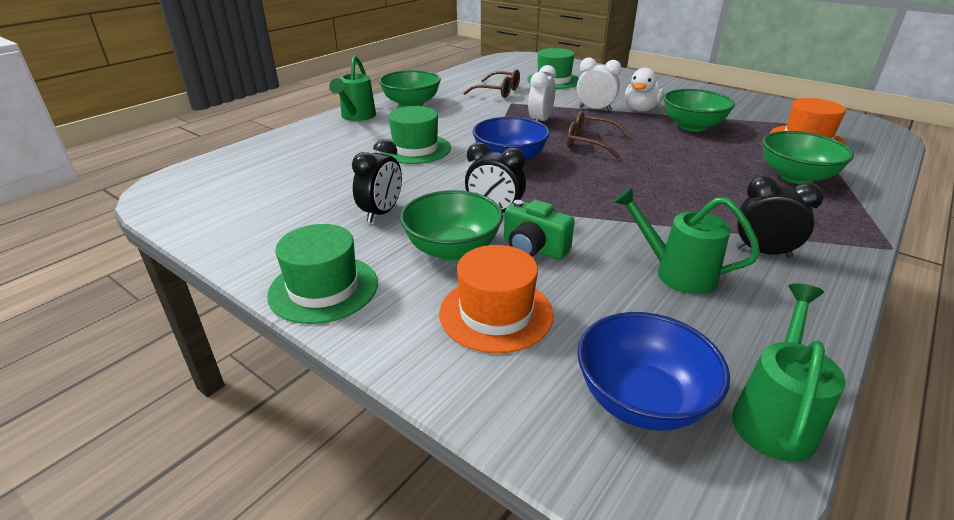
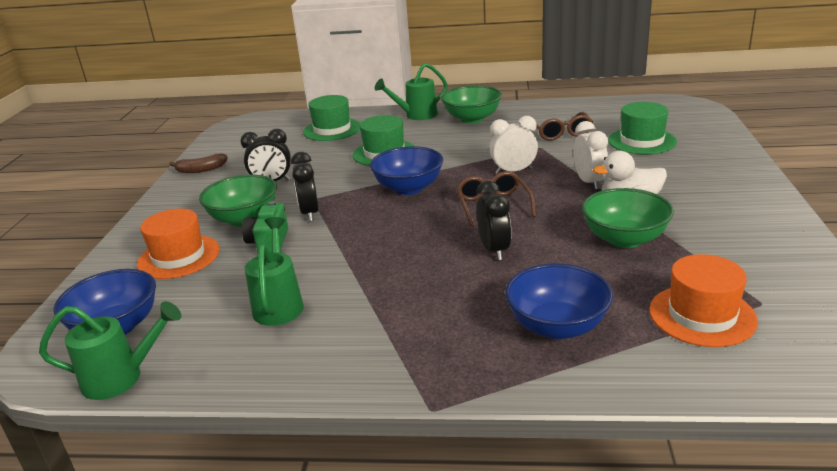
camera: 60 degrees right, 5 degrees down
green hat [267,224,378,324] -> green hat moved to [303,95,360,141]
black clock [736,176,824,258] -> black clock moved to [477,181,512,260]
green bowl [762,131,854,184] -> blue bowl [505,264,613,339]
none -> brown banana [169,153,228,173]

